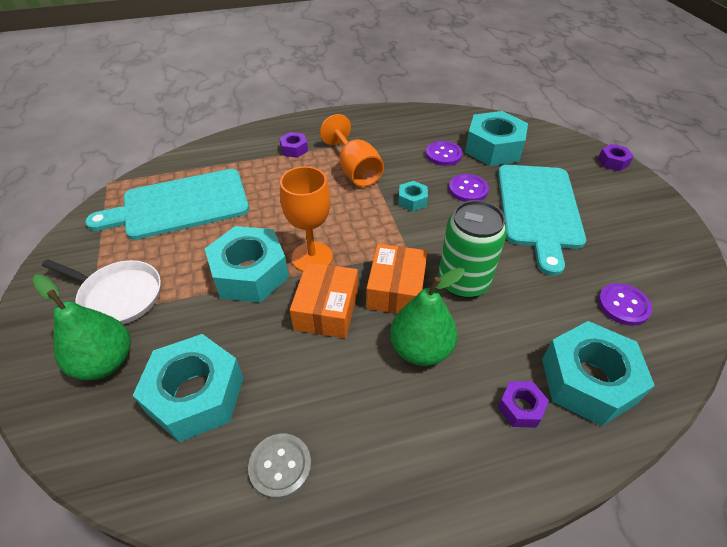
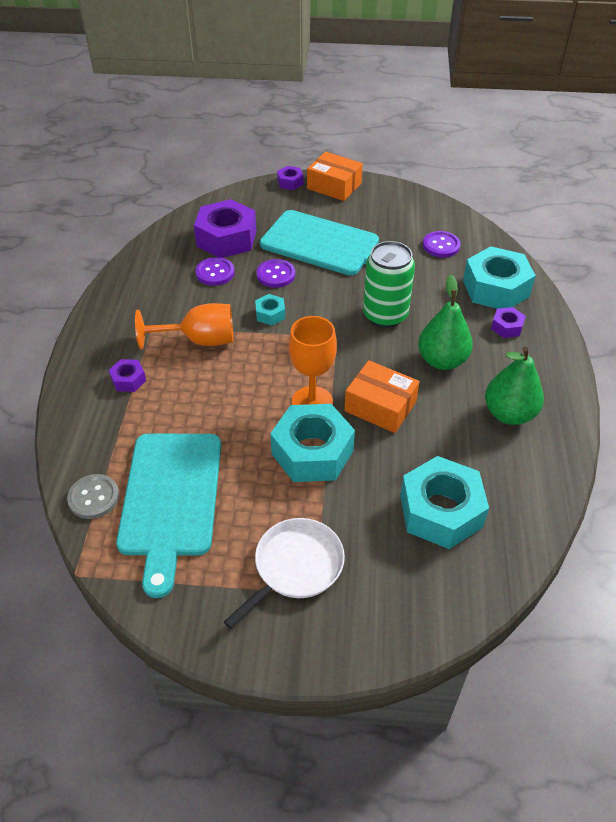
camera: 70 degrees left, 0 degrees up
green pear [32,274,130,380] -> green pear moved to [485,347,544,425]
grey button [248,434,312,499] -> grey button moved to [67,474,119,519]
orange box [366,244,428,314] -> orange box moved to [307,152,363,201]
turquoise nut [465,111,528,166] -> purple nut [194,199,256,258]

